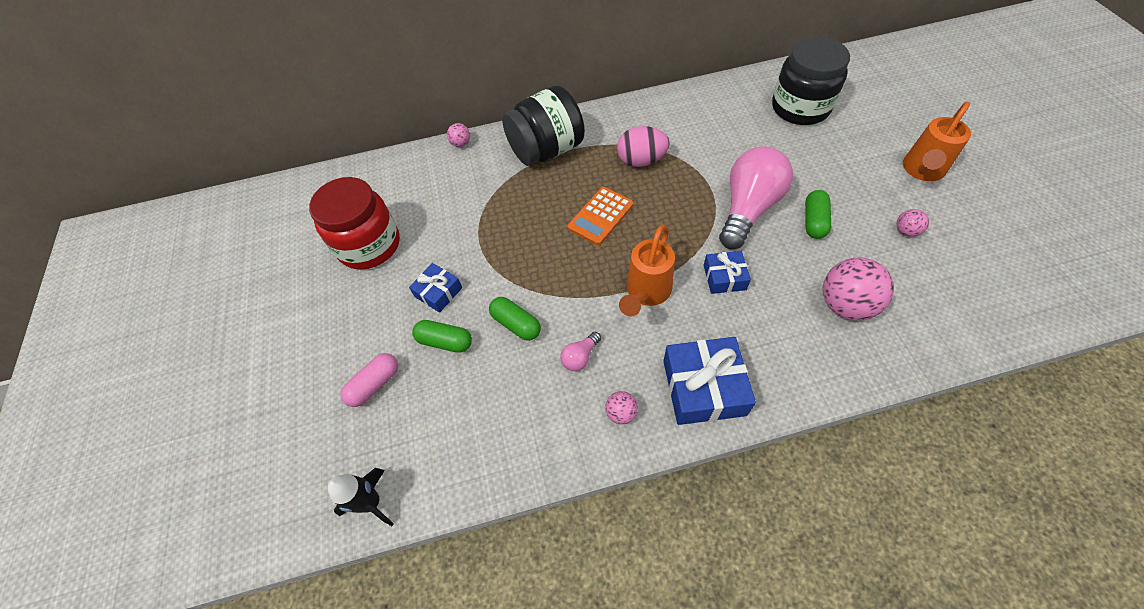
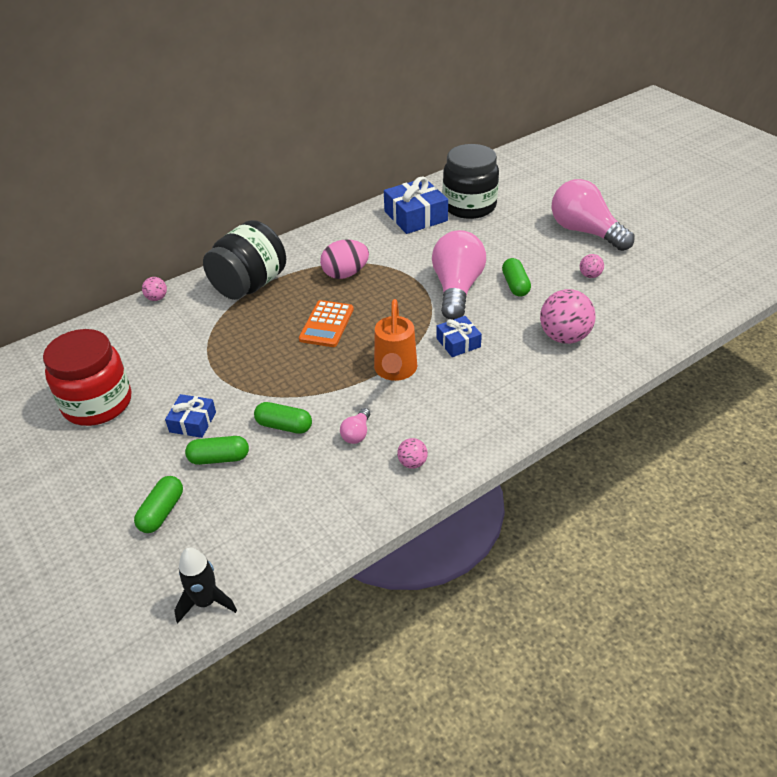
camera: 25 degrees left, 15 degrees down
pink capsule [340,353,398,407] -> green capsule [134,476,183,533]
blue gift [663,337,756,425] -> blue gift moved to [384,176,448,234]
orange watering can [903,102,971,181] -> pink light bulb [551,179,634,251]

